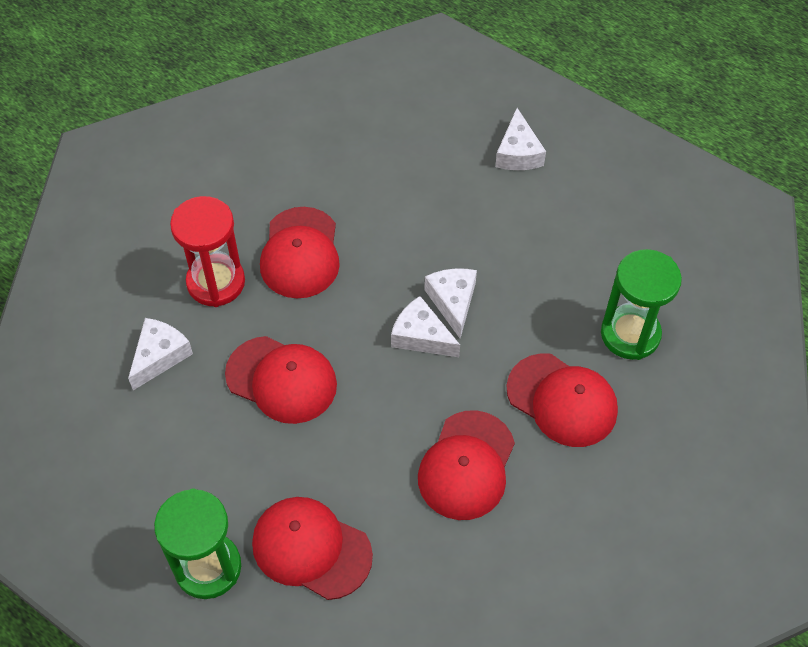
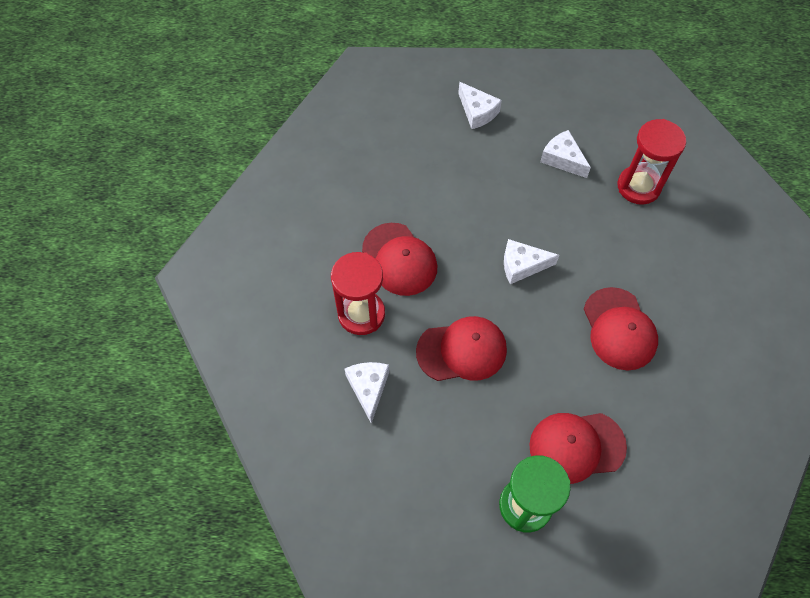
camera: 35 degrees left, 5 degrees up
white cheese [424,268,477,339] -> white cheese moved to [540,130,591,178]
red cap [507,353,618,447] -> none
green hourglass [601,249,682,360] -> red hourglass [618,119,686,205]

